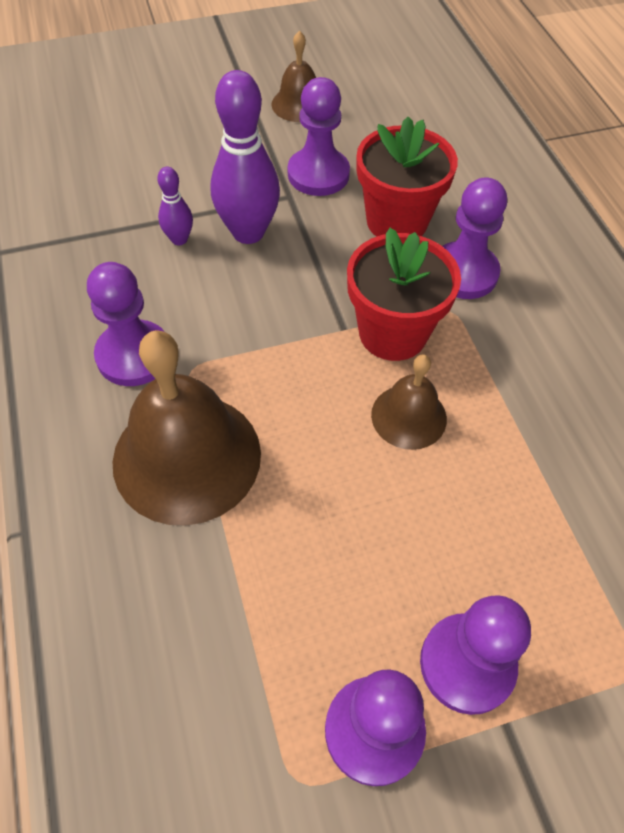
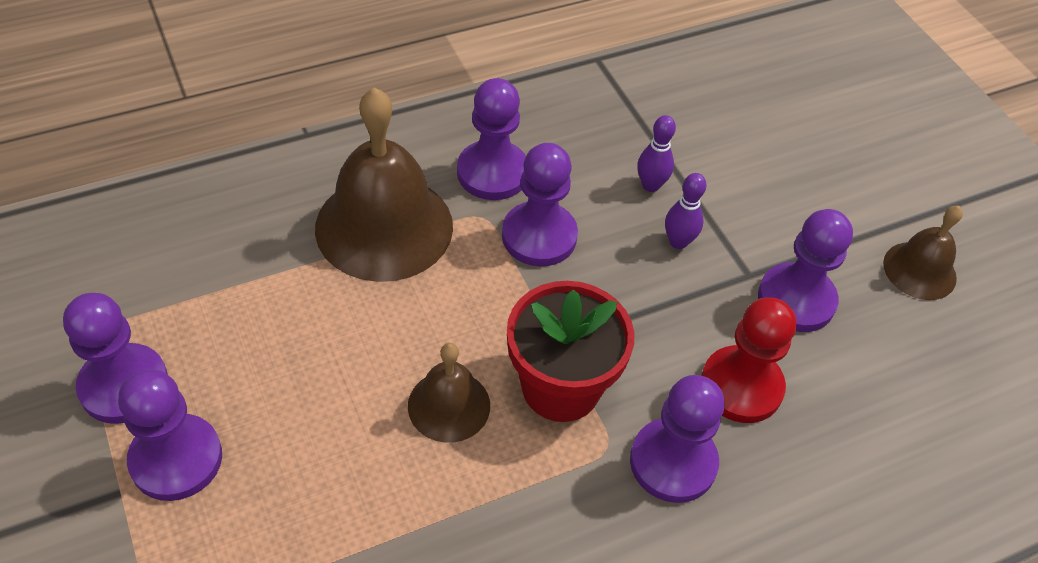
camera: 80 degrees right, 5 degrees down
purple bowling pin [211,70,280,244] -> purple bowling pin [665,173,706,249], size x0.50
red flower pot [356,117,458,237] -> red pawn [701,298,796,423]
none -> purple pawn [502,143,578,266]

